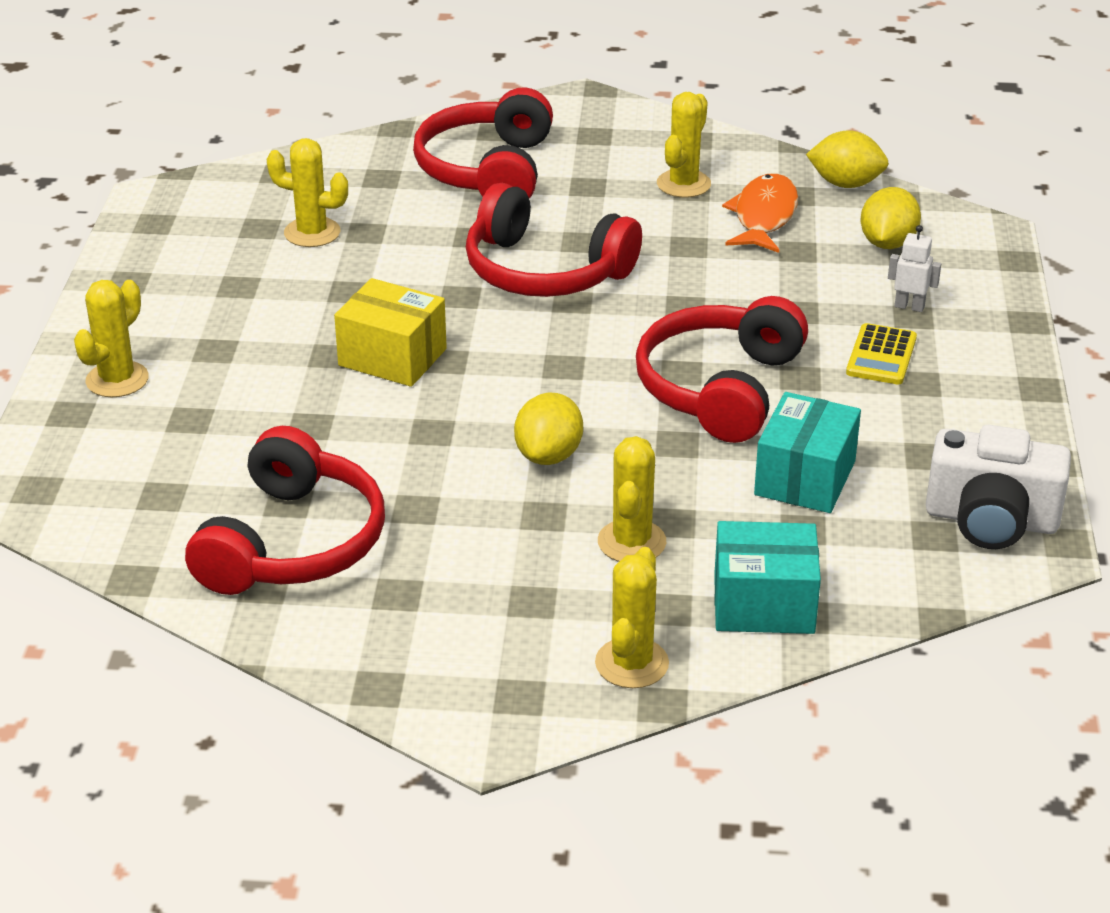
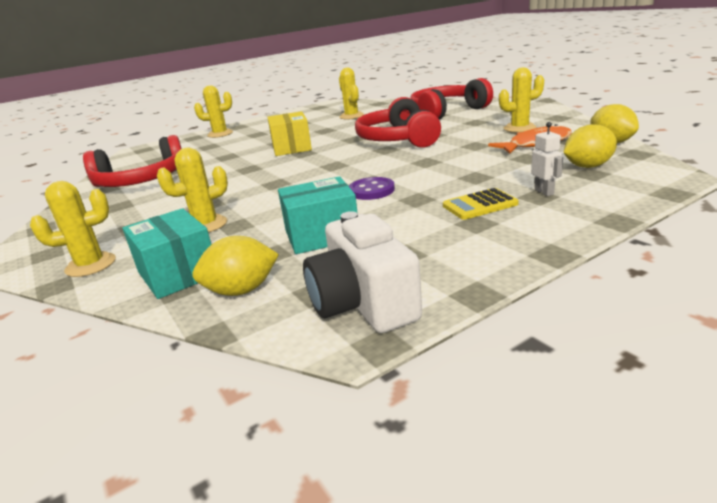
camera: 55 degrees right, 10 degrees down
yellow lemon [514,392,583,465] -> yellow lemon moved to [192,236,279,296]
red headphones [636,296,808,443] -> purple button [349,177,395,200]

